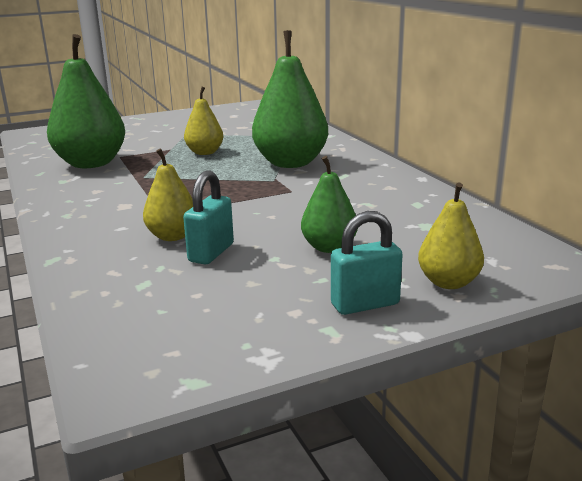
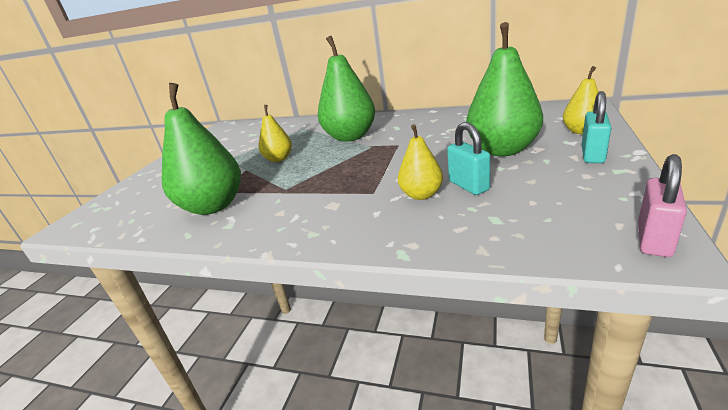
camera: 45 degrees left, 5 degrees up
green pear [301,156,358,253] -> green pear [466,22,543,156], size x1.83
none -> pink padlock [638,154,687,257]

